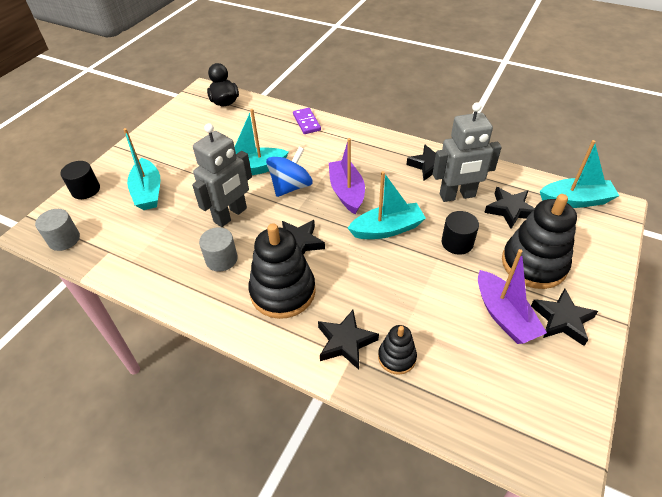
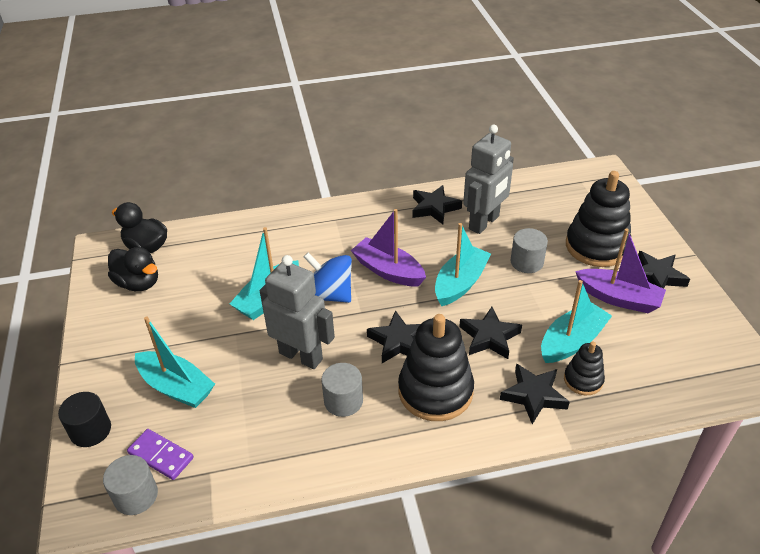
camera: 40 degrees left, 5 degrees down
grey robot [192,123,252,227] -> grey robot turned 60 degrees counterclockwise [260,255,335,369]
blue spinning top [266,147,313,197] -> blue spinning top turned 60 degrees counterclockwise [304,252,352,303]
purple domino [293,108,321,134] -> purple domino moved to [127,429,194,480]
black cylinder [442,211,479,255] -> grey cylinder [511,228,548,273]
black star [484,187,535,229] -> black star moved to [459,307,522,359]
turquoise boat [540,140,619,208] -> turquoise boat moved to [541,280,612,363]
none -> black duck [108,247,158,291]

